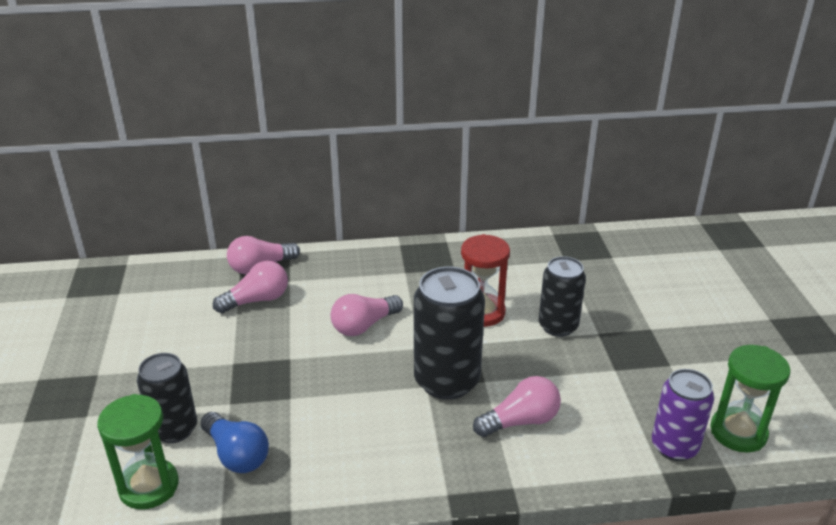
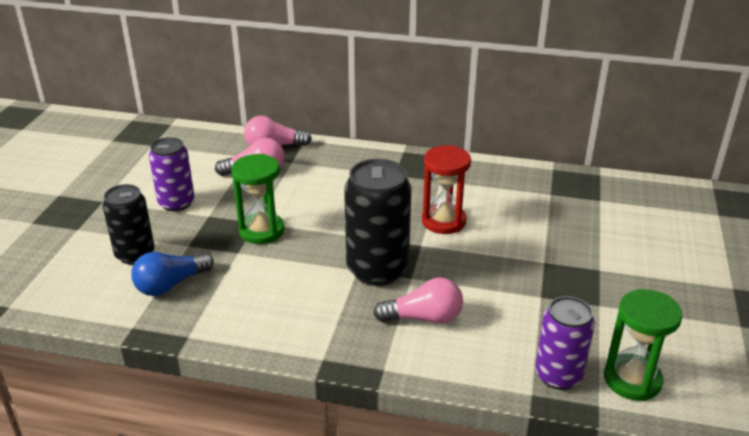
camera: 20 degrees right, 0 degrees up
green hourglass [97,394,179,509] -> green hourglass moved to [232,154,284,244]
blue light bulb [201,412,269,473] -> blue light bulb turned 75 degrees clockwise [131,252,214,296]
pink light bulb [330,294,403,336] -> none
black can [539,256,586,337] -> none
none -> purple can [149,137,195,212]

